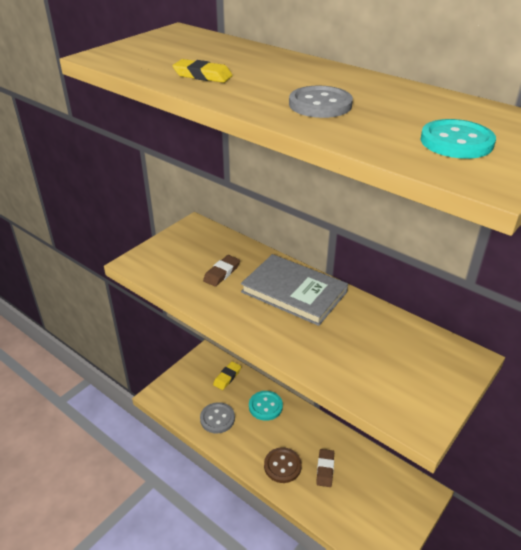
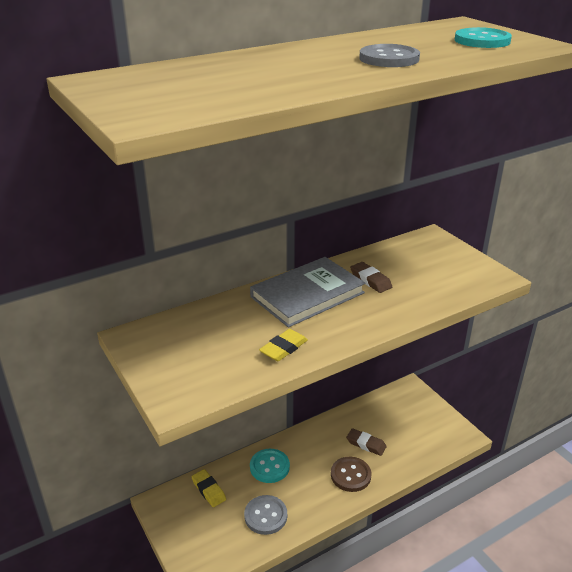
camera: 70 degrees left, 5 degrees down
yellow eraser [172,59,233,83] -> yellow eraser moved to [259,329,308,361]
brown eraser [203,255,240,287] -> brown eraser moved to [350,262,392,293]

